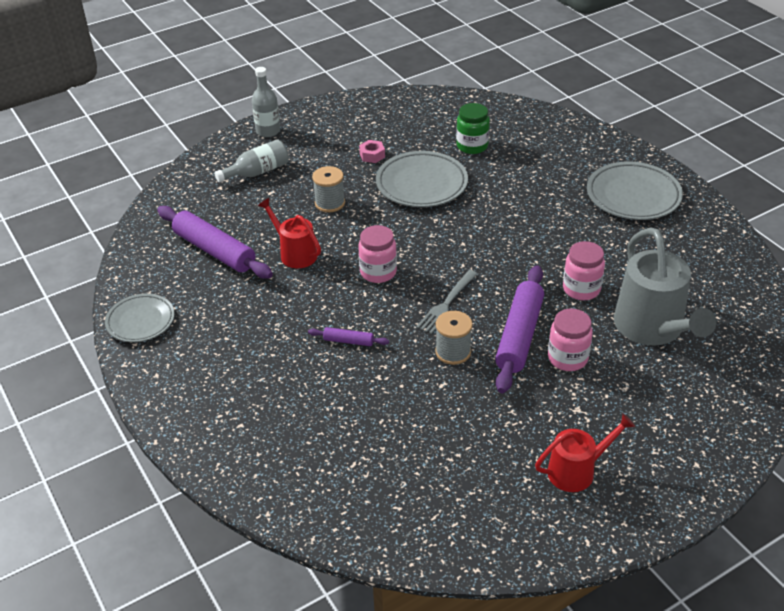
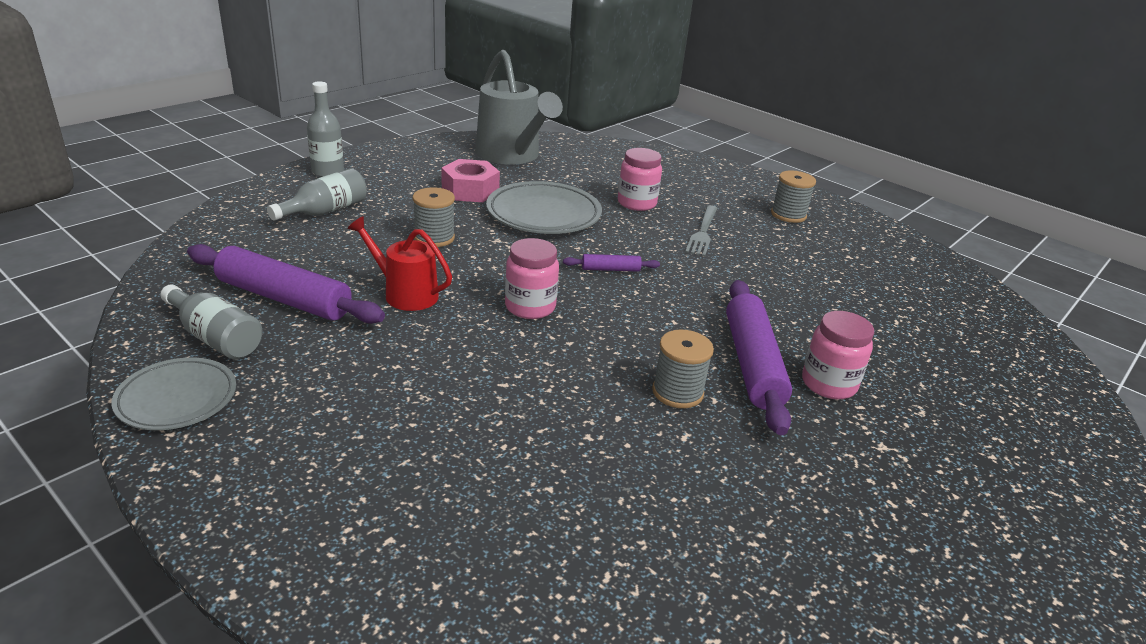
camera: 20 degrees left, 10 degrees down
purple rolling pin [308,327,389,346] -> purple rolling pin moved to [563,254,660,272]
pink nut [359,140,385,163] -> pink nut [441,159,500,202], size x1.74
grey fork [416,270,477,334] -> grey fork moved to [685,205,718,257]
green jar [456,103,490,154] -> none
red watering can [535,414,635,492] -> none
pink jar [563,241,605,300] -> pink jar moved to [618,148,662,211]
grey plate [587,162,683,220] -> grey spool [771,170,816,223]
grey watering can [614,227,716,345] -> grey watering can moved to [475,50,563,164]
none -> grey bottle [161,285,262,359]

